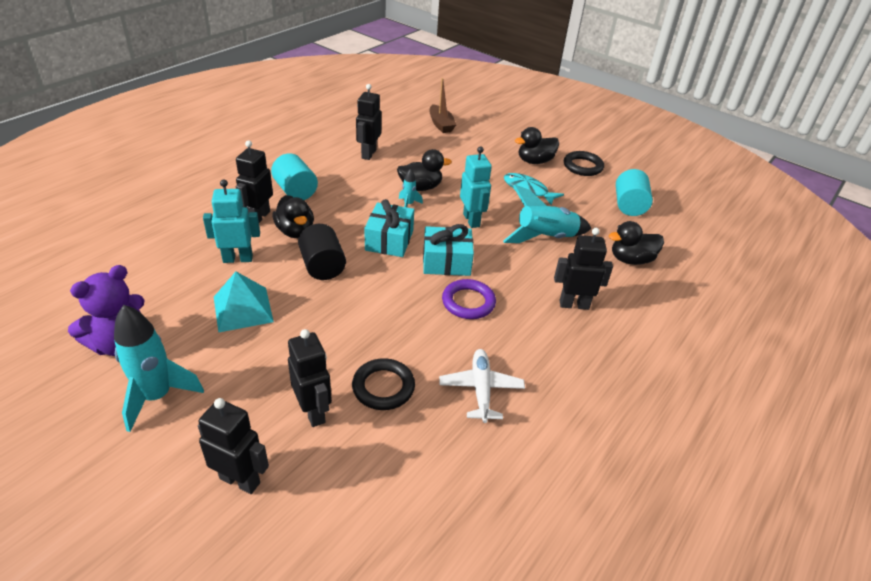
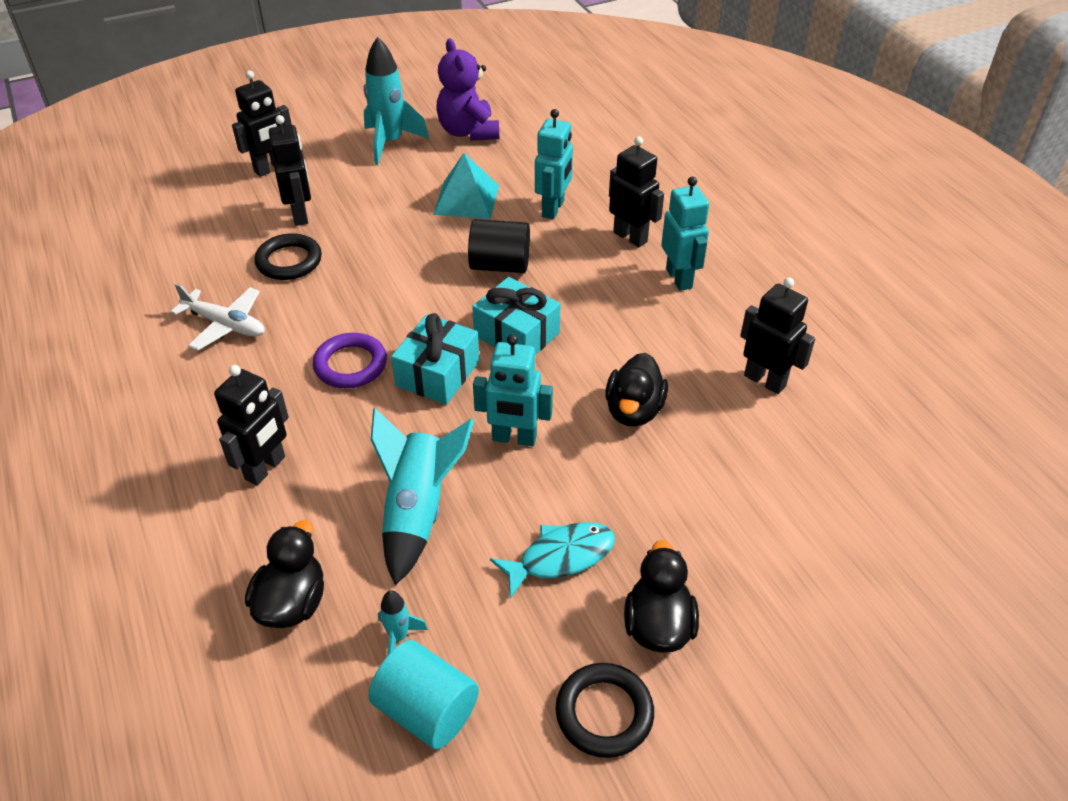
camera: 120 degrees right, 5 degrees up
turquoise cylinder [271,153,318,200] -> turquoise robot [661,177,709,291]
black duck [273,195,314,238] -> none
black robot [288,329,332,427] -> black robot turned 105 degrees counterclockwise [269,115,311,226]
turquoise rocket [399,169,423,207] -> turquoise rocket moved to [378,590,428,655]
brown boat [429,78,456,133] -> none

